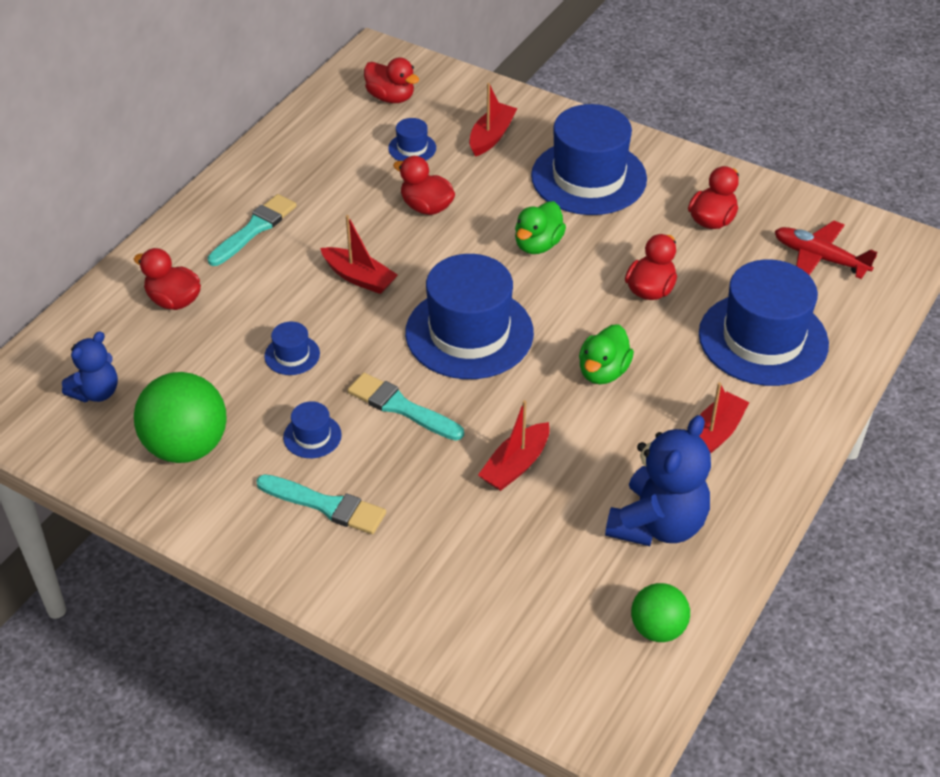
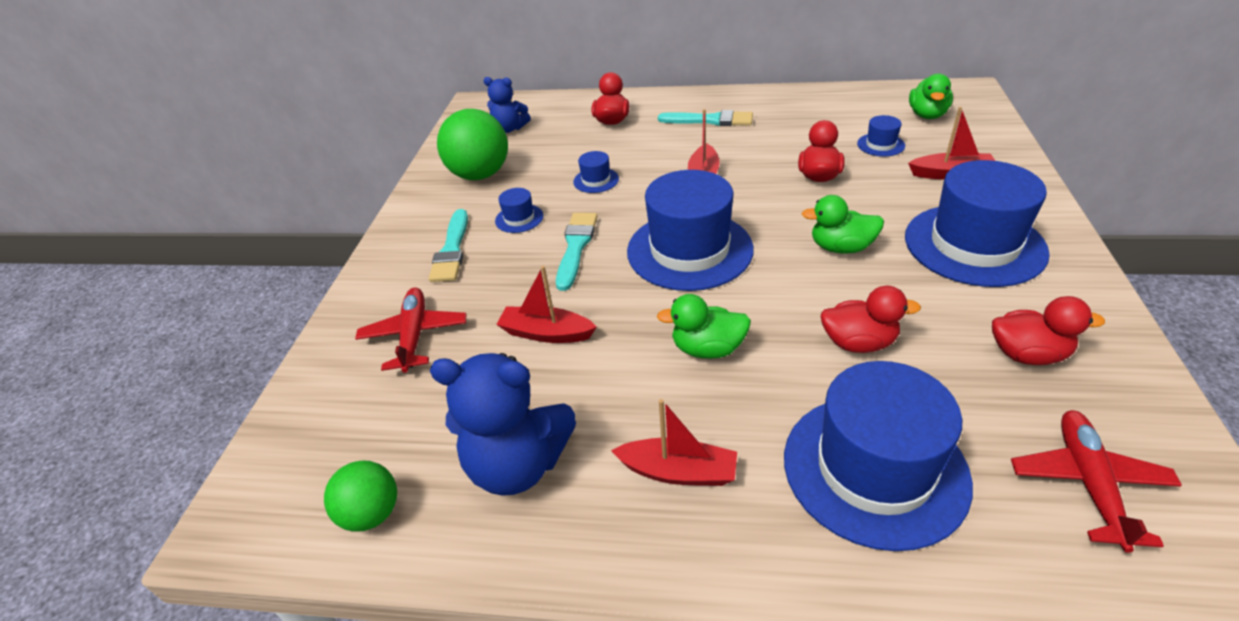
camera: 70 degrees right, 5 degrees down
red duck [364,57,419,103] -> green duck [909,74,953,119]
none -> red plane [355,287,467,373]

